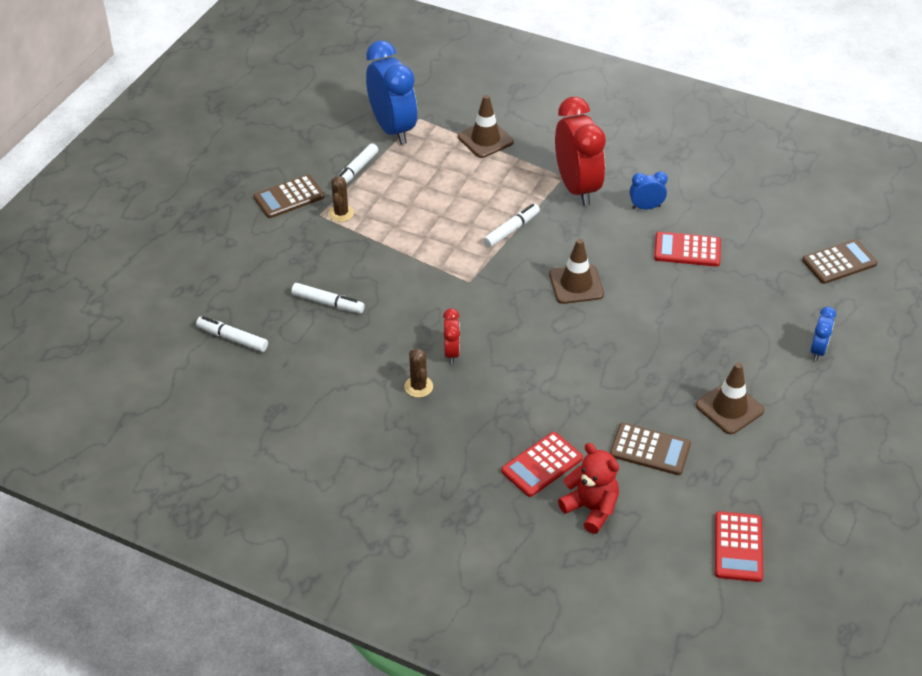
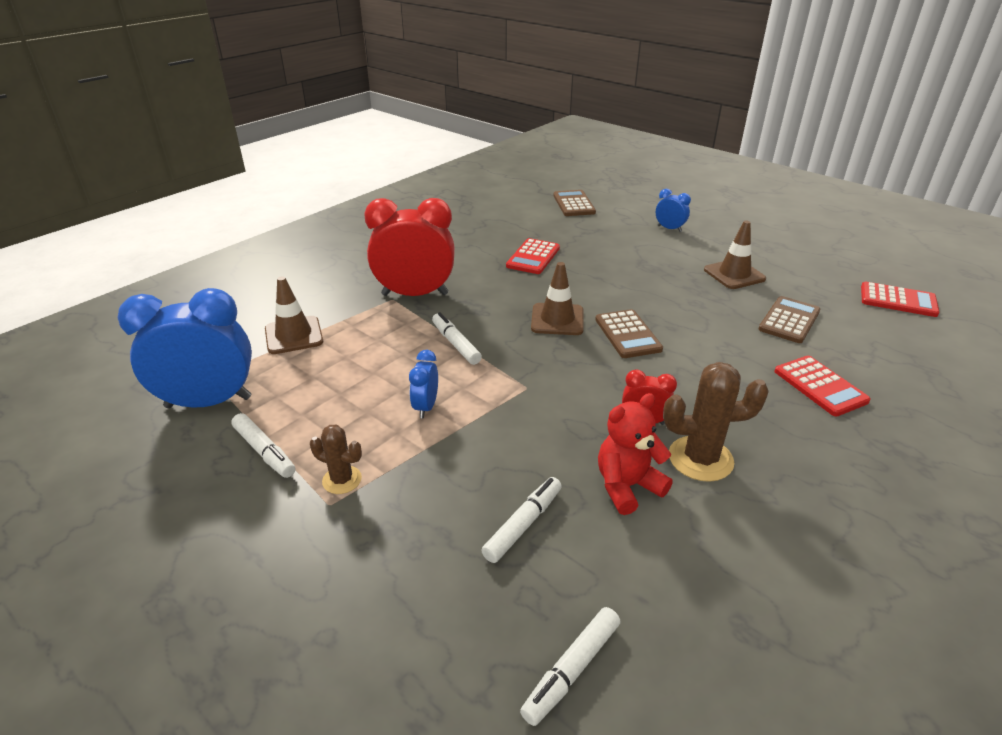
camera: 75 degrees left, 10 degrees down
brown calculator [253,175,324,218] -> brown calculator moved to [595,309,663,358]
brown cactus [404,349,433,398] -> brown cactus [663,362,769,482], size x1.70
red teddy bear [558,443,619,534] -> red teddy bear moved to [598,393,673,515]
blue clock [629,171,668,209] -> blue clock moved to [409,350,438,418]

